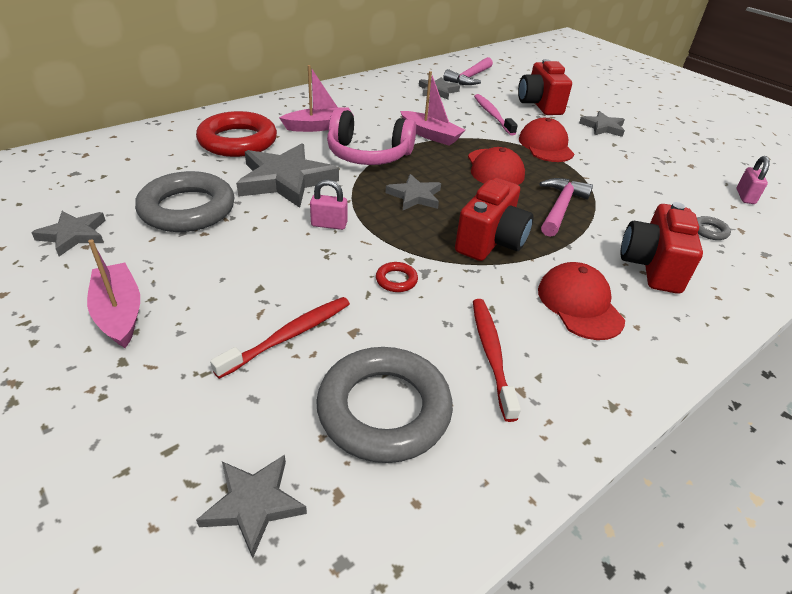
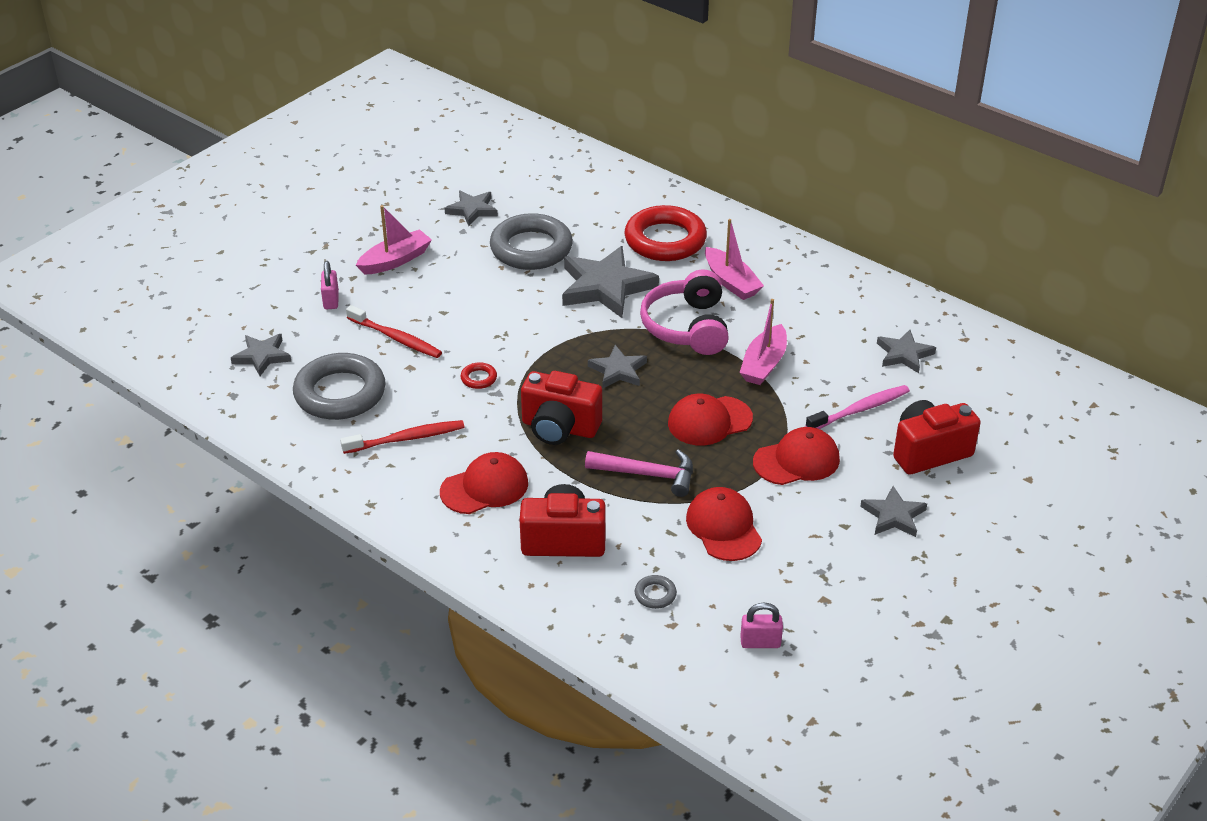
camera: 80 degrees right, 0 degrees up
pink padlock [310,179,347,230] -> pink padlock moved to [321,261,339,309]
pink hammer [443,57,493,85] -> none
none -> red cap [686,487,762,561]

